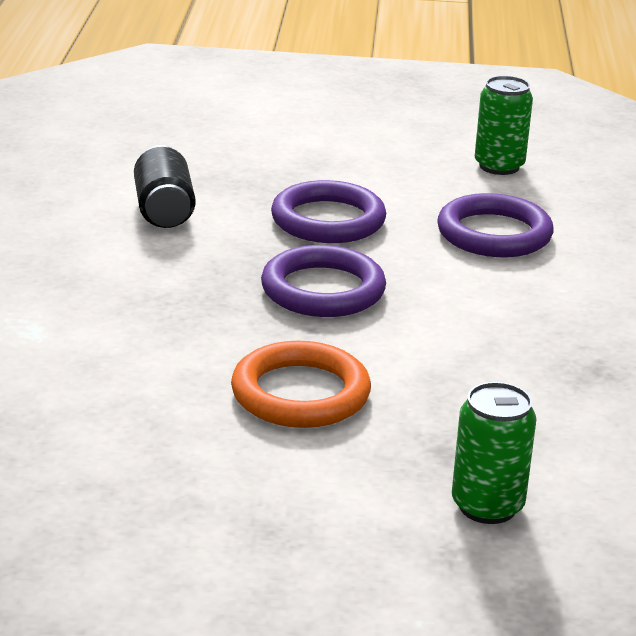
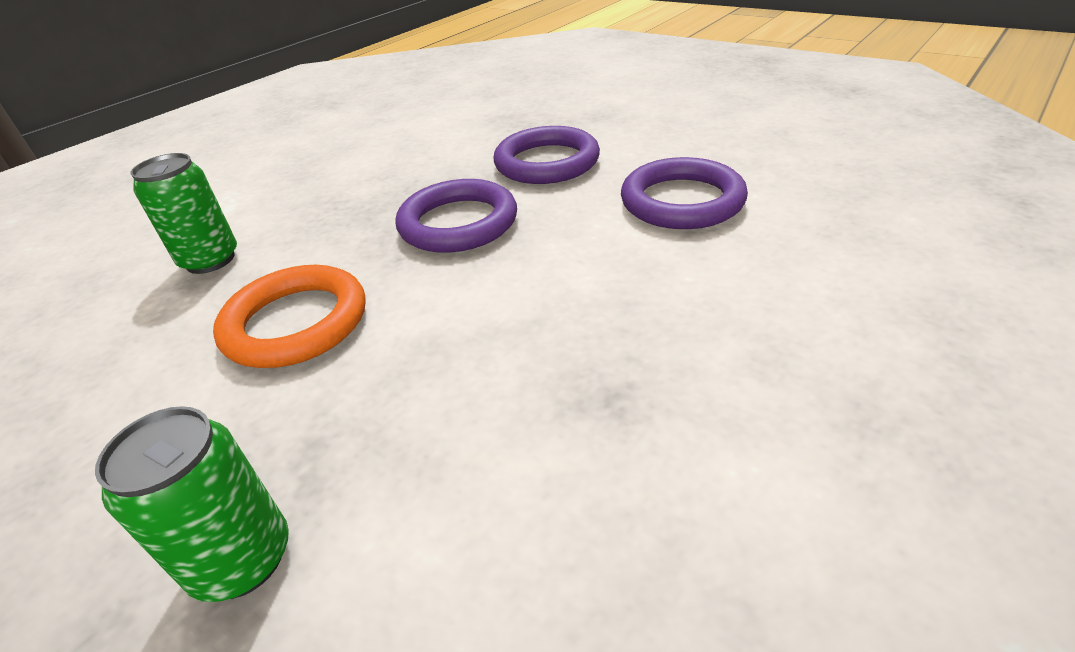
camera: 40 degrees right, 10 degrees up
black can [134,145,195,228] -> none
green can [475,76,533,175] -> green can moved to [130,153,237,274]

